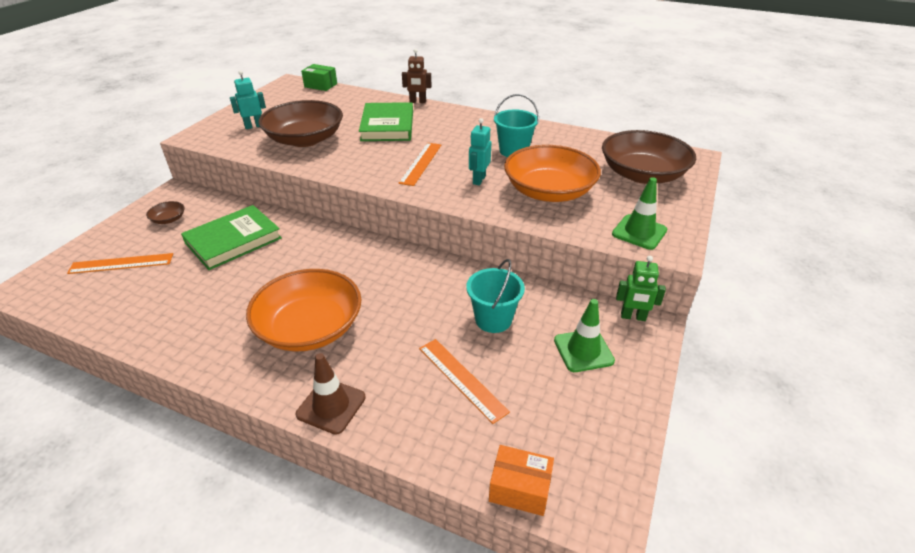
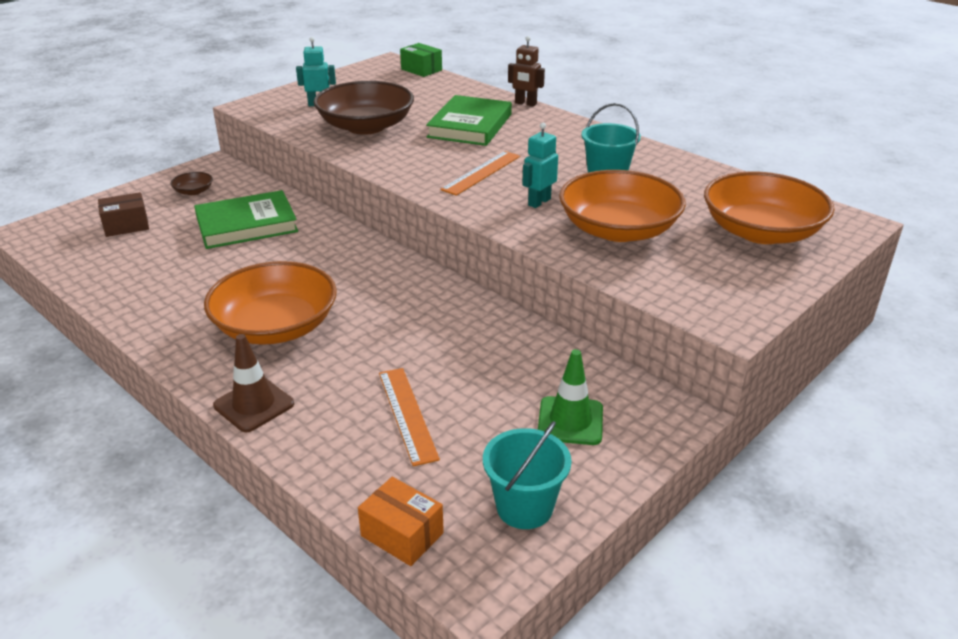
camera: 20 degrees right, 5 degrees down
orange ruler [67,253,173,274] -> brown box [98,192,149,237]
turquoise bucket [466,259,525,333] -> turquoise bucket moved to [483,421,572,529]
brown bowl [602,130,696,184] -> orange bowl [704,171,834,244]
green traffic cone [612,177,667,250] -> none
green robot [616,256,666,321] -> none

